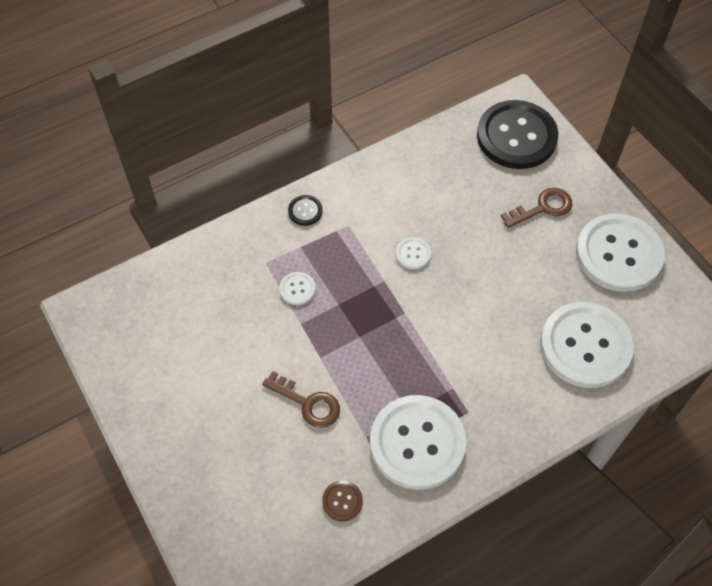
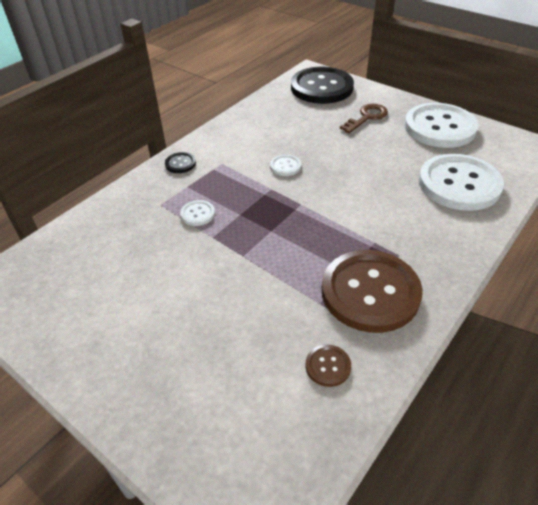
camera: 20 degrees left, 15 degrees down
brown key [262,371,340,428] -> none
white button [370,395,466,490] -> brown button [322,250,423,333]

